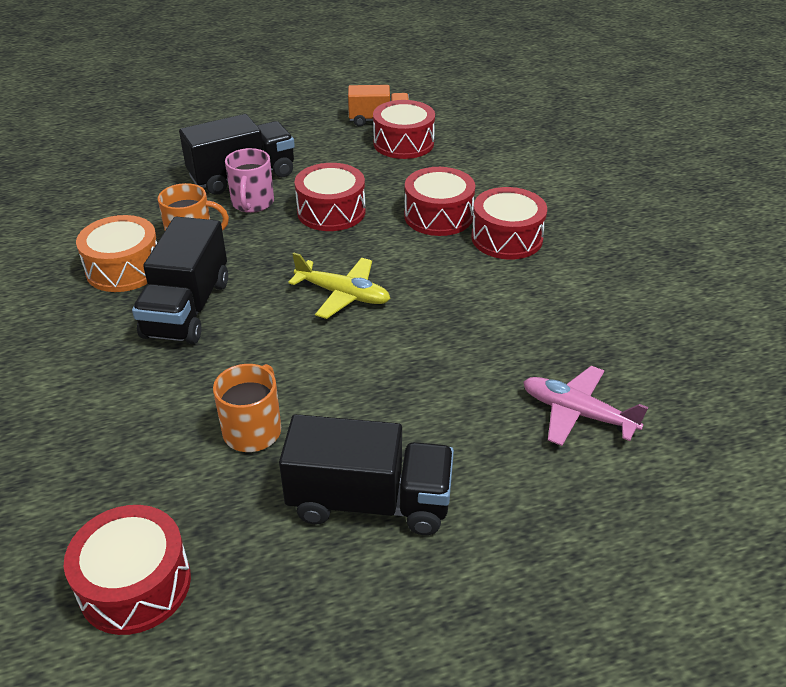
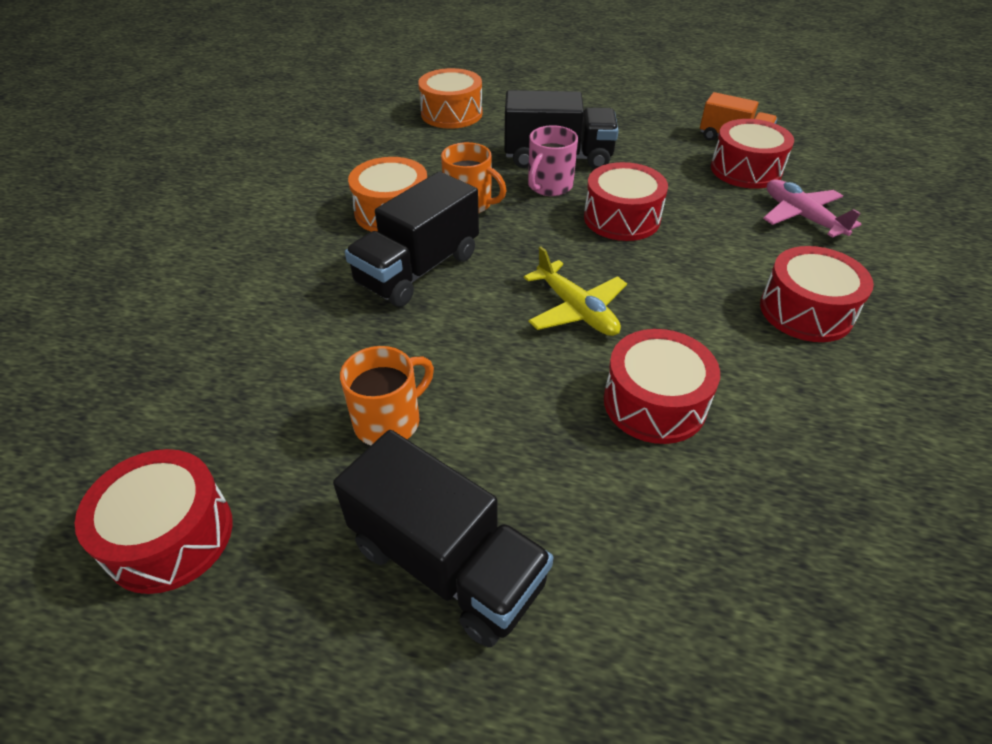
camera: 30 degrees right, 5 degrees up
red drum [404,167,475,236] -> red drum moved to [604,329,720,444]
pink plane [523,366,648,446] -> pink plane moved to [763,179,861,238]
none -> orange drum [418,68,482,129]

